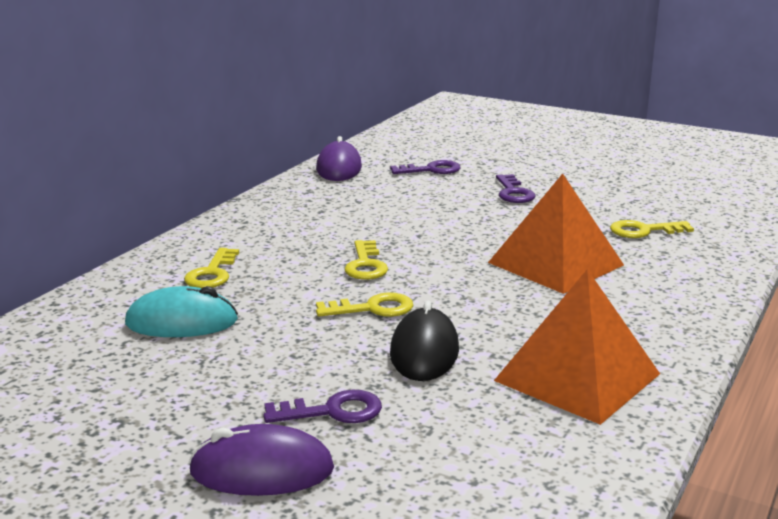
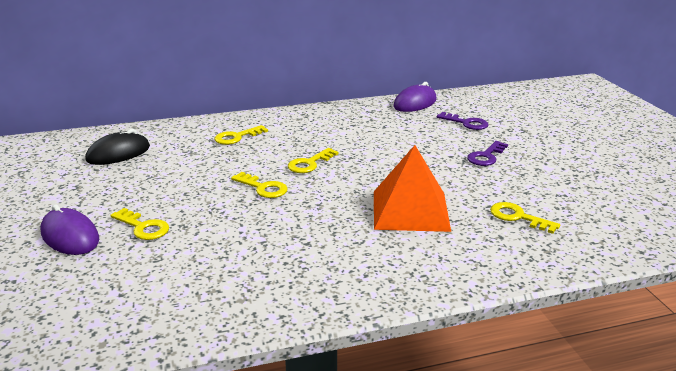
camera: 45 degrees right, 5 degrees up
turquoise mouse [125,286,238,337] -> none
purple key [264,390,382,423] -> yellow key [111,208,169,240]
black mouse [390,301,459,381] -> black mouse moved to [85,129,150,165]
orange pyramid [494,269,660,425] -> none

